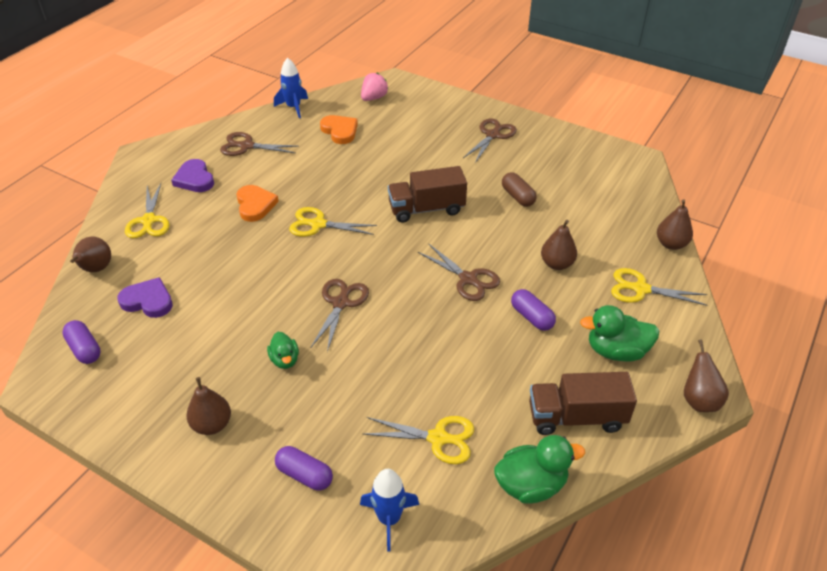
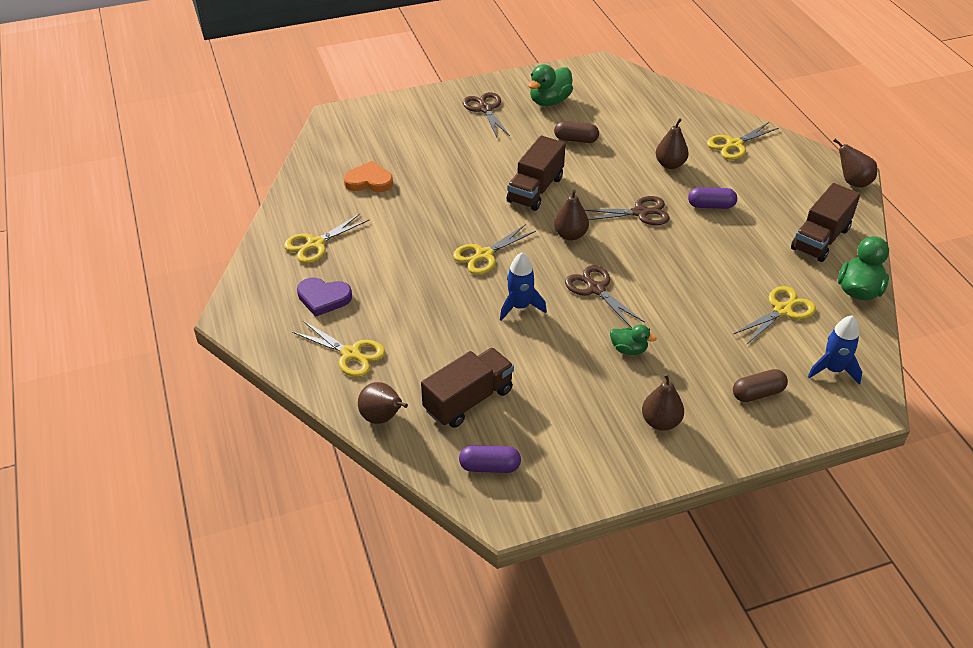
camera: 50 degrees left, 0 degrees up
purple heart [117,277,173,318] -> brown truck [421,348,514,428]
brown scissors [220,132,299,156] -> yellow scissors [284,214,369,264]
orange heart [236,185,279,222] -> none
blue rocket [274,58,308,118] -> blue rocket moved to [500,252,547,321]
purple capsule [275,446,333,491] -> brown capsule [733,369,788,402]
pink strawberry [361,73,389,101] -> none
green duck [580,305,659,362] -> green duck moved to [528,64,573,106]
brown pear [657,199,693,250] -> brown pear moved to [554,190,589,240]

